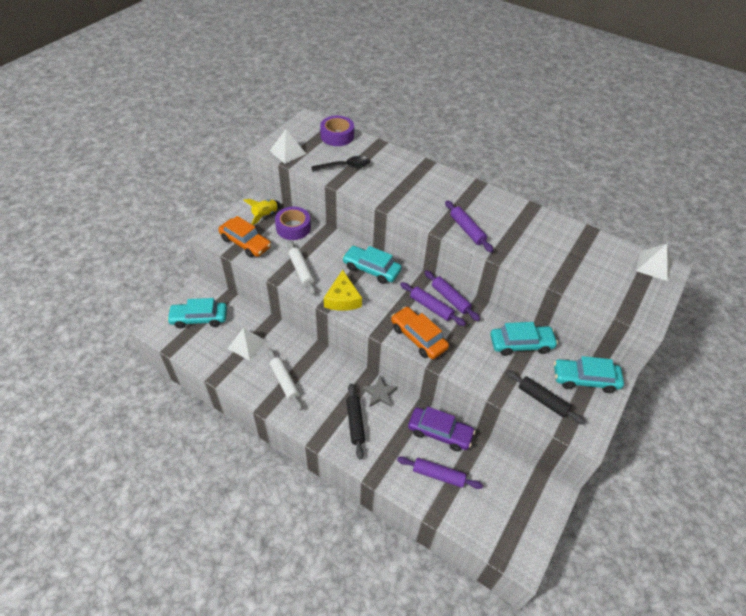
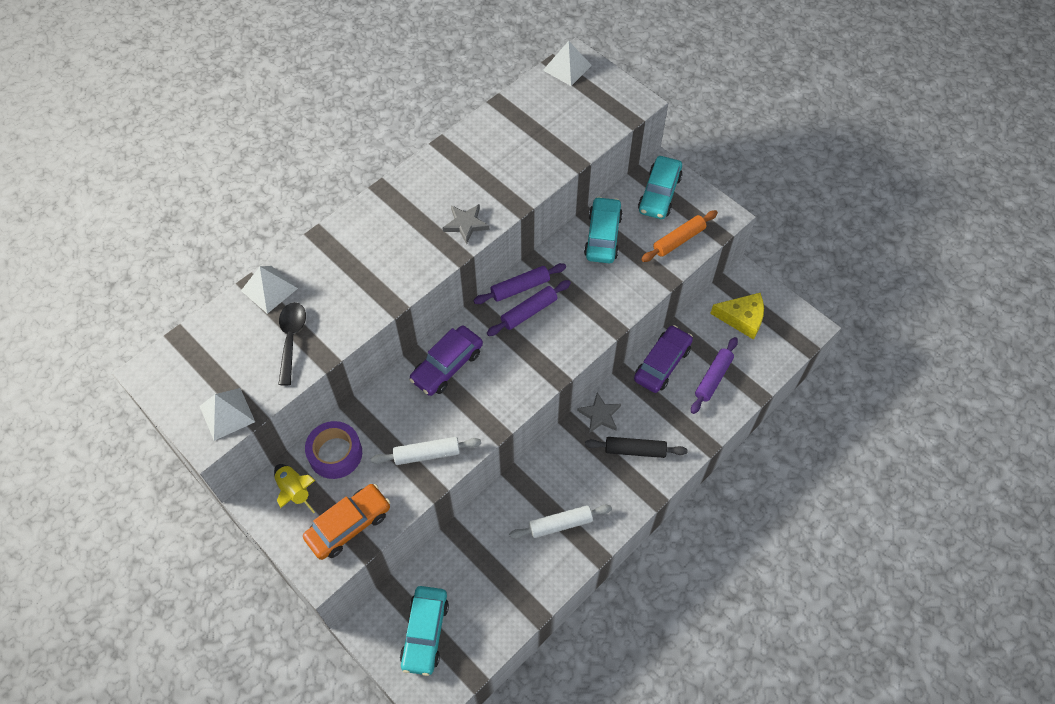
camera: 75 degrees left, 10 degrees up
white pyramid [227,328,267,361] -> white pyramid moved to [241,266,298,314]
purple tape [320,116,354,146] -> none
yellow cheese [324,270,362,311] -> yellow cheese moved to [710,293,764,340]
turquoise car [342,246,402,284] -> purple car [409,326,483,396]
orange car [391,307,449,359] -> none
purple rolling pin [445,200,494,253] -> grey star [443,204,490,244]
black rolling pin [506,370,586,425] -> orange rolling pin [641,210,718,262]

